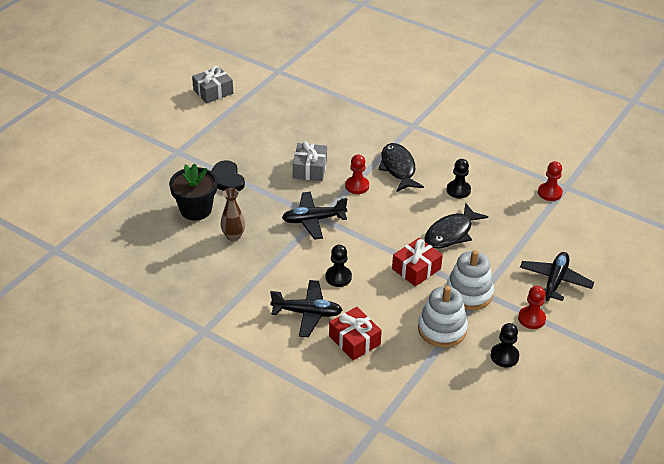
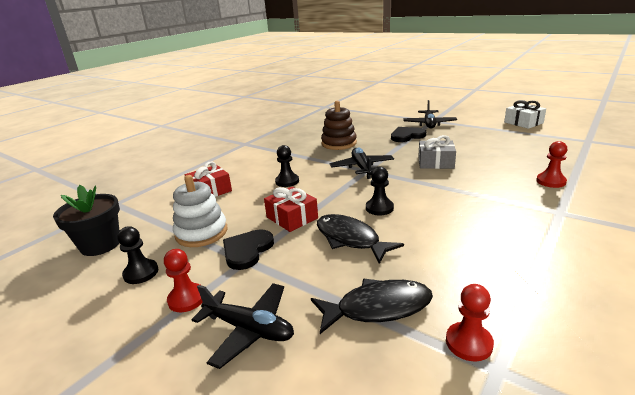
camera: 95 degrees right, 15 degrees down
black flower pot [169,163,218,221] -> black flower pot moved to [53,185,120,256]
grey gift [192,66,233,103] -> white gift [504,100,546,129]
brown vase [220,188,245,241] -> brown stacking toy [321,101,357,150]
black plane [270,280,343,337] -> black plane moved to [403,100,457,129]
red pawn [345,154,369,194] -> red pawn moved to [536,141,567,188]
black fish [378,143,424,192] -> black fish moved to [311,279,433,334]
white stacking toy [446,250,494,310] -> black heart [223,229,274,270]
black pawn [447,159,471,198] -> black pawn moved to [366,167,394,215]

